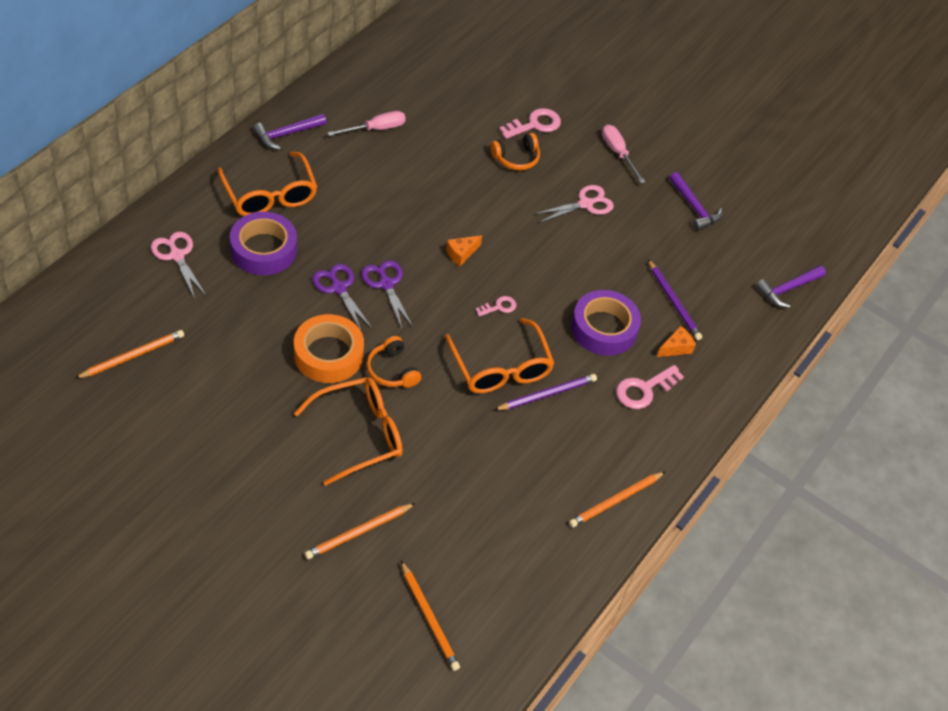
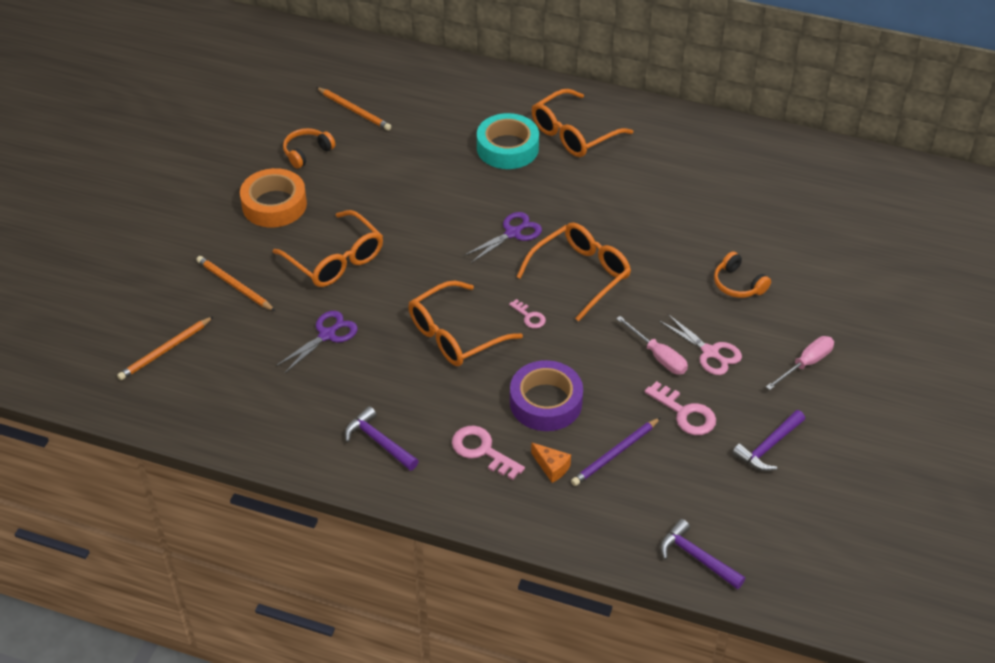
camera: 80 degrees right, 5 degrees down
pink scissors [151,232,206,298] -> none
purple tape [230,212,297,275] -> turquoise tape [477,113,539,169]
purple hammer [253,114,326,150] -> purple hammer moved to [345,406,419,471]
orange tape [294,314,364,383] -> orange tape moved to [240,168,307,227]
purple scissors [312,264,372,332] -> purple scissors moved to [276,311,358,373]
pink screwdriver [327,111,406,136] -> pink screwdriver moved to [616,316,688,375]
orange headphones [367,336,421,388] -> orange headphones moved to [283,128,335,168]
orange cheese [446,235,482,266] -> orange glasses [517,222,631,322]
purple pencil [494,374,597,410] -> none
pink key [499,108,561,139] -> pink key moved to [644,381,716,435]
orange pencil [569,472,665,527] -> none

